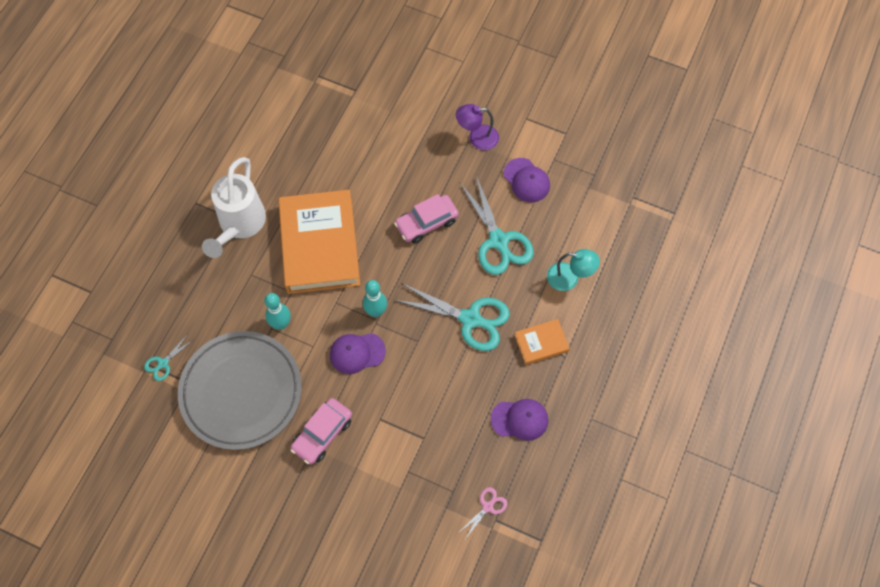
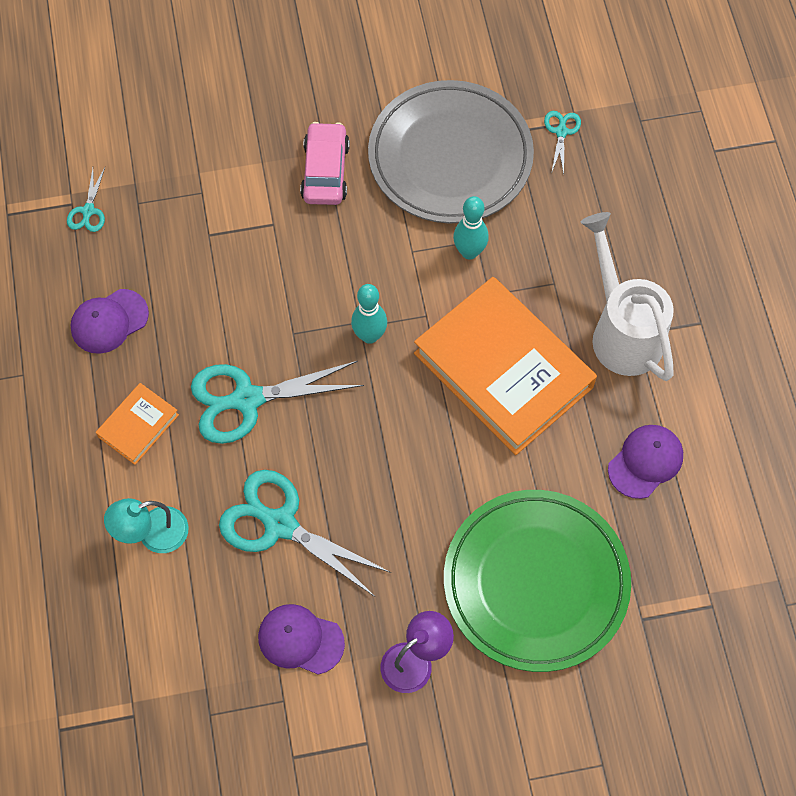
camera: 145 degrees right, 0 degrees up
purple cap [330,333,386,374] -> purple cap moved to [608,425,683,499]
pink car [394,194,459,244] -> none
pink scissors [458,487,507,538] -> turquoise scissors [67,168,105,232]
none -> green plate [444,490,631,672]

